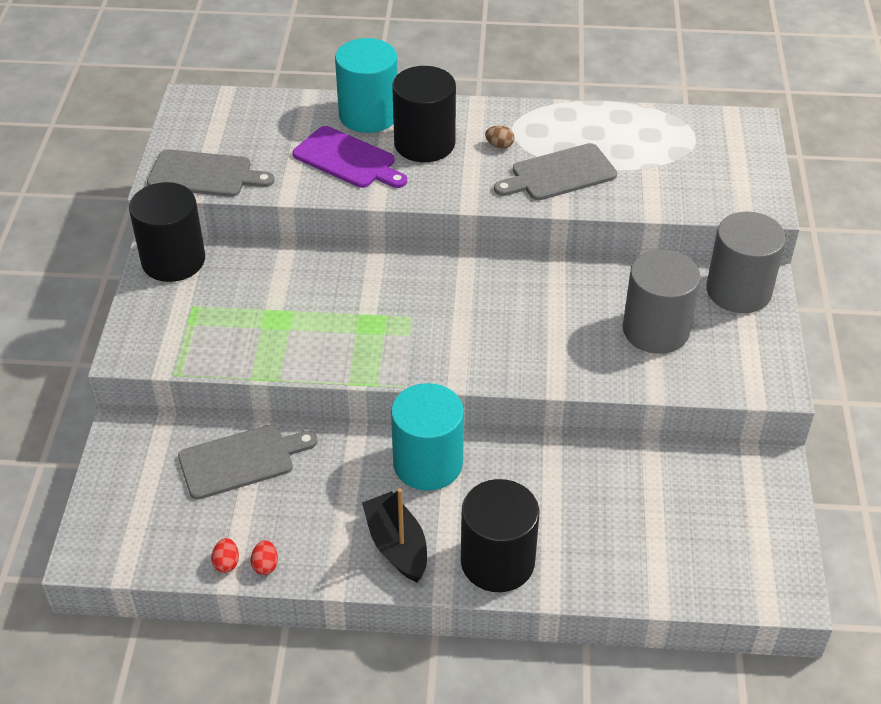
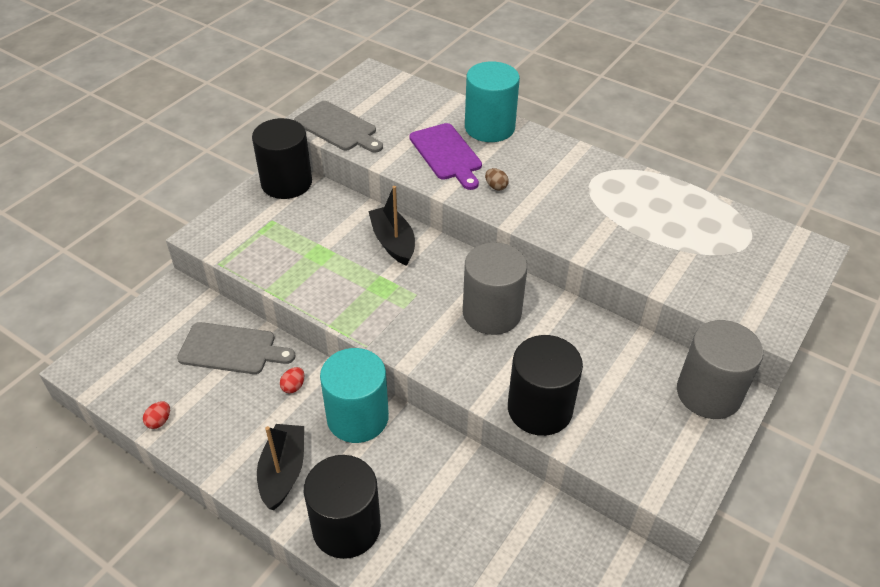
camera: 30 degrees right, 0 degrees up
red egg [251,540,278,575] -> red egg moved to [280,367,304,393]
black cylinder [392,66,456,162] -> black cylinder moved to [508,335,583,436]
brown egg [485,126,514,149] -> brown egg moved to [485,168,509,191]
grey cutting board [494,143,617,200] -> none
grey cylinder [623,249,701,354] -> grey cylinder moved to [463,242,527,335]
none -> black boat [368,186,415,266]

